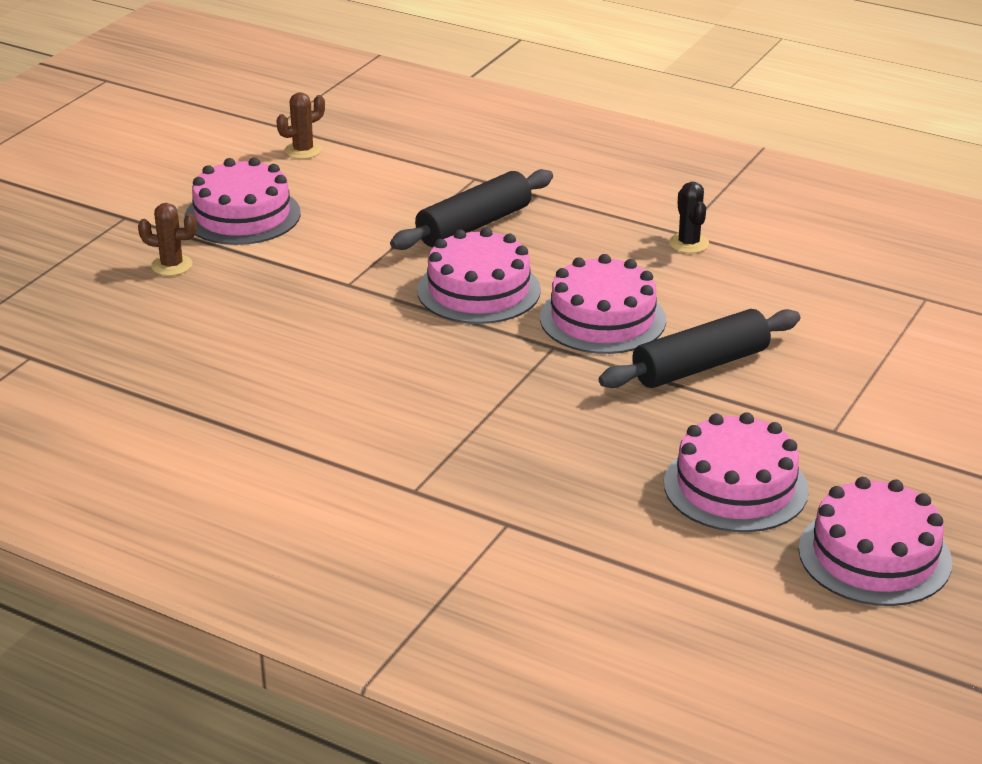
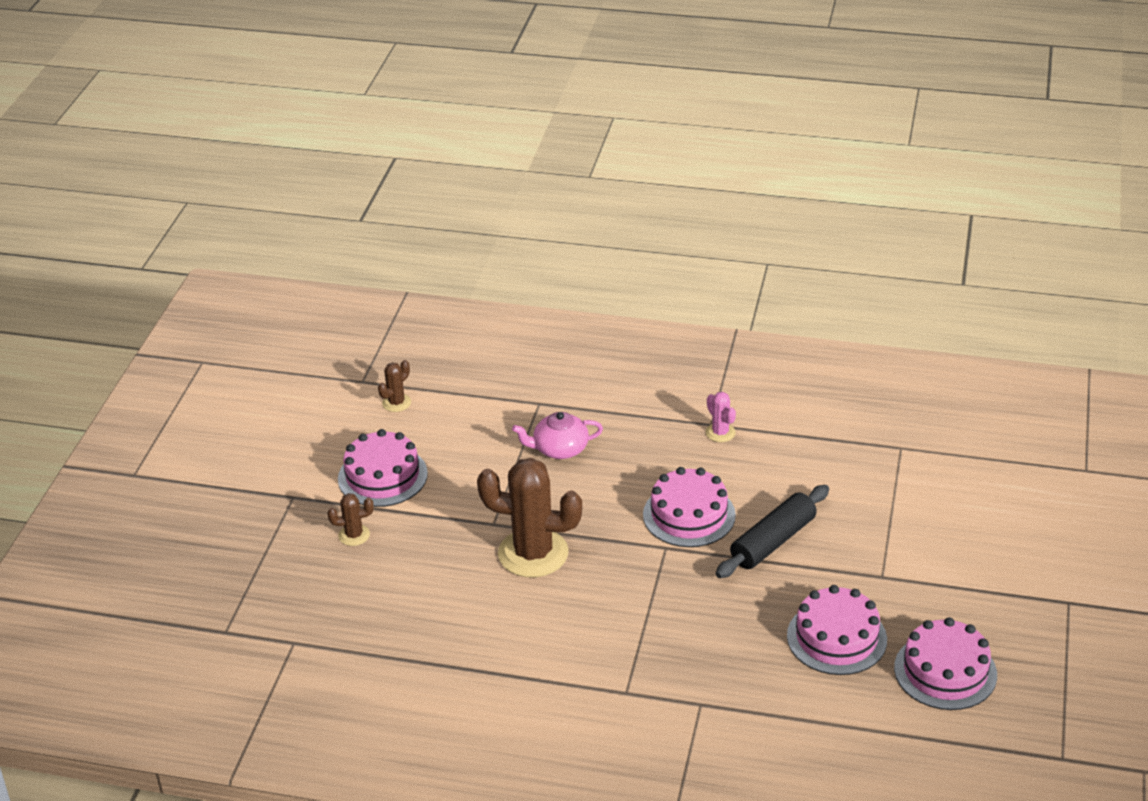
camera: 15 degrees left, 5 degrees up
black rolling pin [390,169,553,250] -> pink teapot [512,412,603,459]
pink cake [417,228,541,324] -> none
black cactus [669,182,709,253] -> pink cactus [706,392,736,442]
none -> brown cactus [477,458,582,577]

